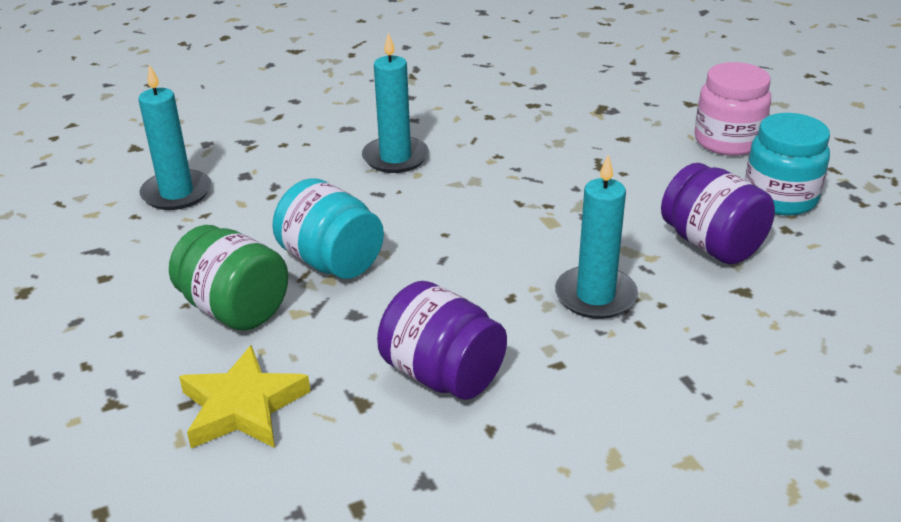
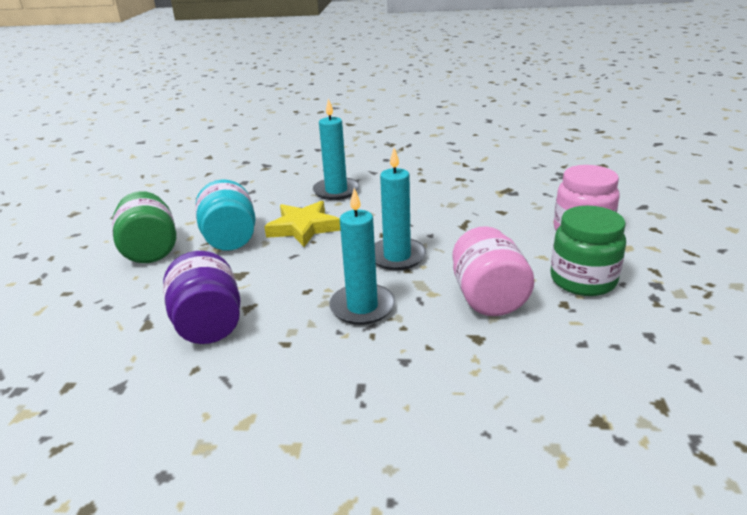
camera: 30 degrees right, 5 degrees down
turquoise candle [138,64,211,210] -> turquoise candle moved to [375,148,426,270]
yellow star [179,345,310,448] -> yellow star moved to [264,201,341,247]
purple jar [661,163,775,264] -> pink jar [452,226,534,316]
turquoise jar [745,113,830,216] -> green jar [550,206,626,296]

